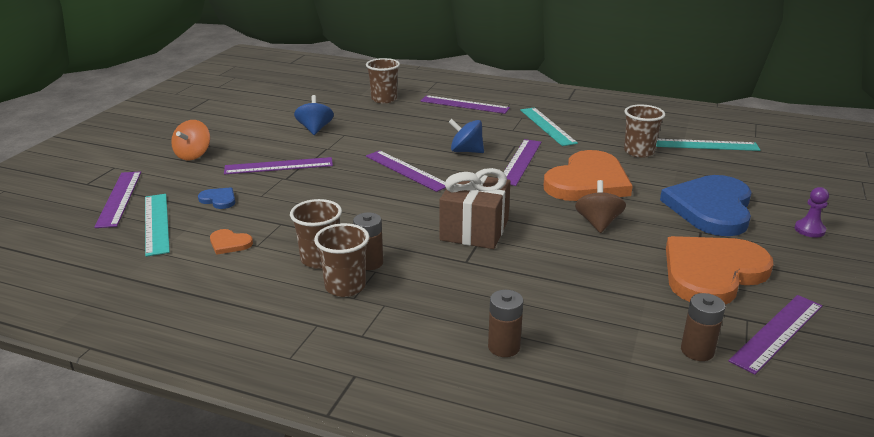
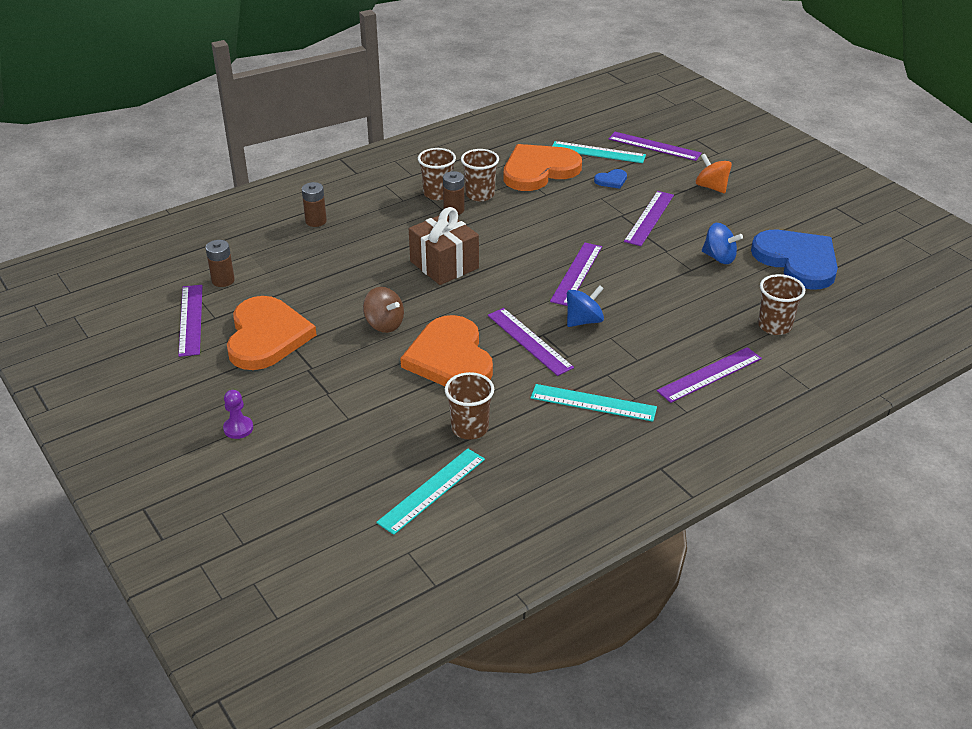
camera: 125 degrees right, 10 degrees up
orange heart [210,229,253,255] -> orange heart [504,144,582,191], size x2.48
purple ruler [366,150,446,192] -> purple ruler turned 60 degrees counterclockwise [550,243,602,306]
blue heart [660,175,752,236] -> blue heart moved to [751,230,838,289]

